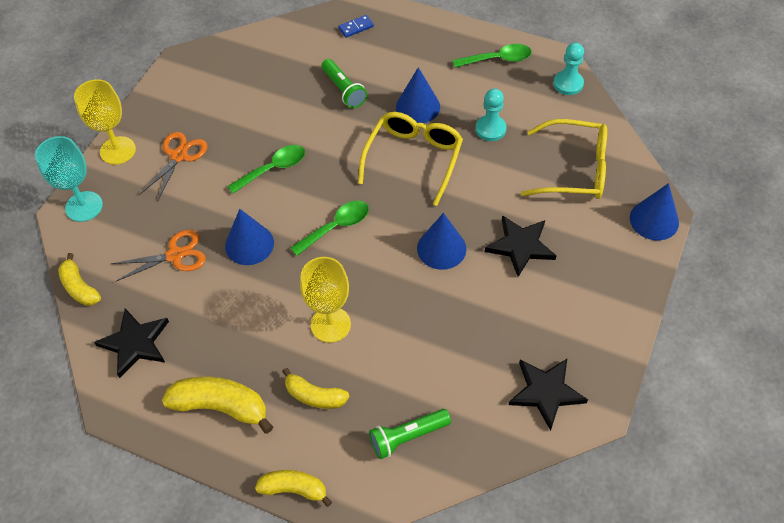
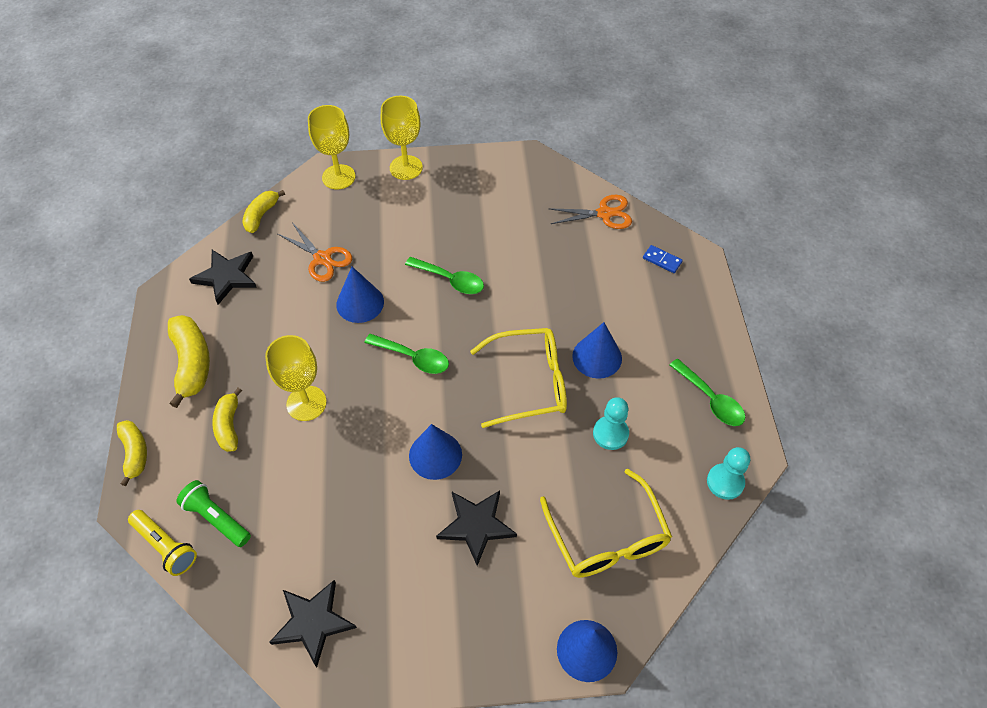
camera: 60 degrees right, 0 degrees up
turquoise goblet [35,136,103,222] -> yellow goblet [308,105,356,189]
orange scissors [140,132,208,202] -> orange scissors moved to [548,195,632,229]
green flashlight [322,59,367,108] -> none
none -> yellow flashlight [128,510,197,576]

